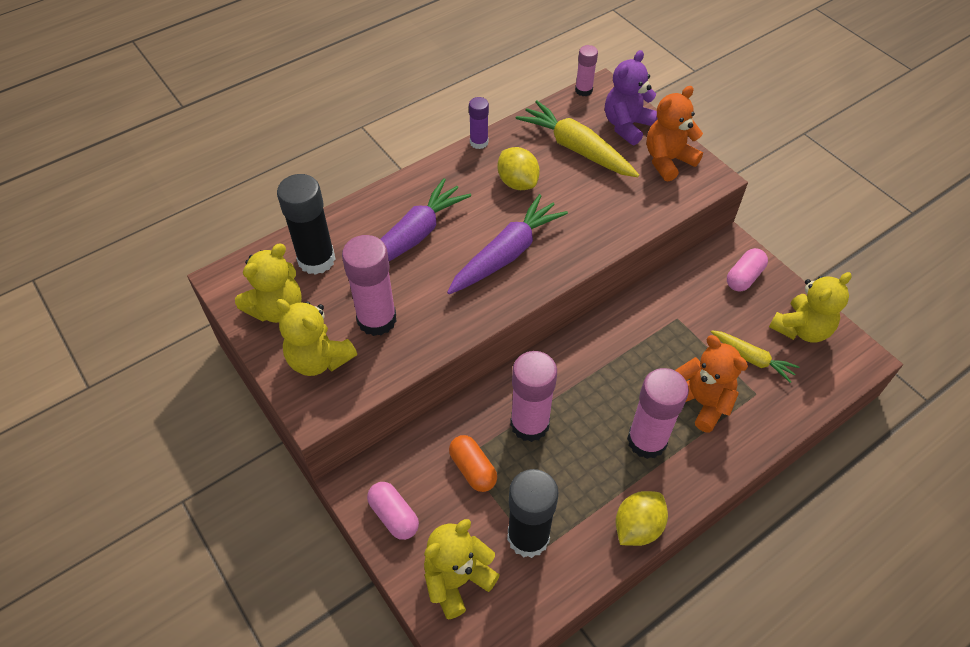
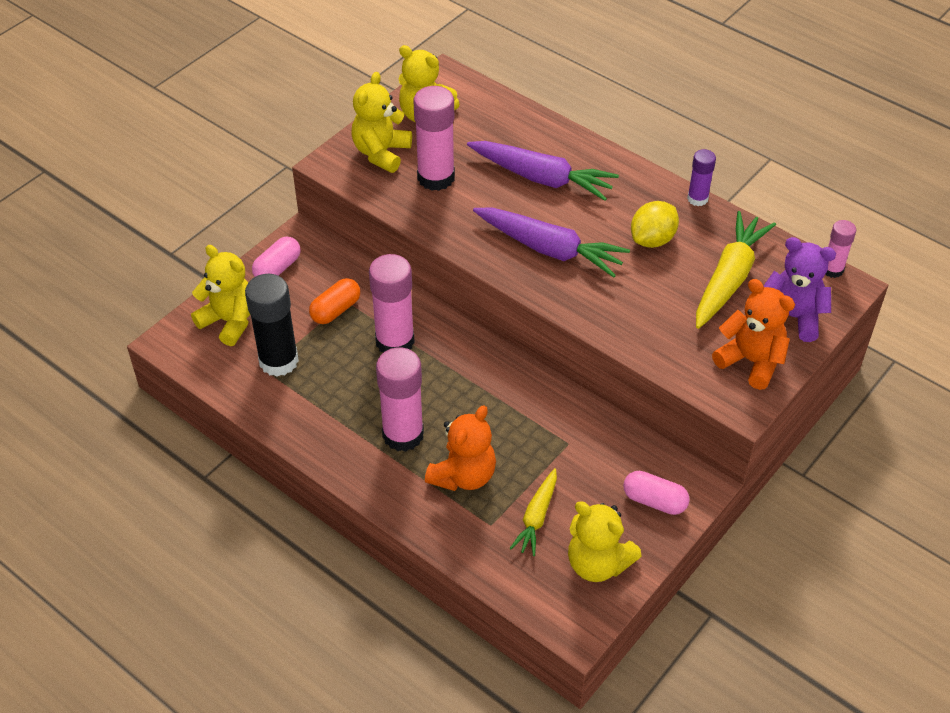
camera: 75 degrees right, 5 degrees down
black glue stick [277,174,336,275] -> none
yellow lemon [616,491,668,546] -> none

